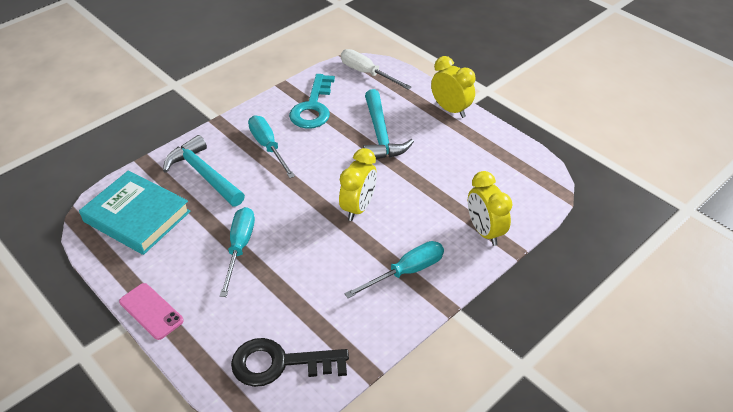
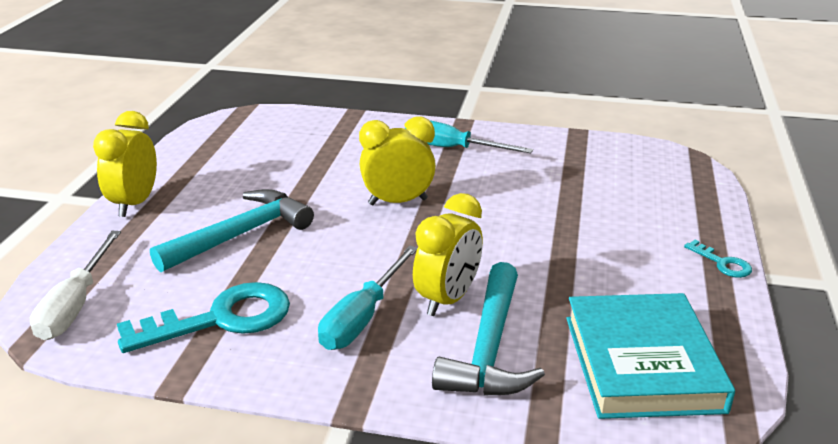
camera: 125 degrees left, 15 degrees down
pink phone [119,283,184,340] -> turquoise key [684,240,752,278]
turquoise screwdriver [220,207,255,297] -> none
black key [231,338,349,387] -> none
yellow clock [468,171,513,246] -> yellow clock moved to [413,193,483,316]

